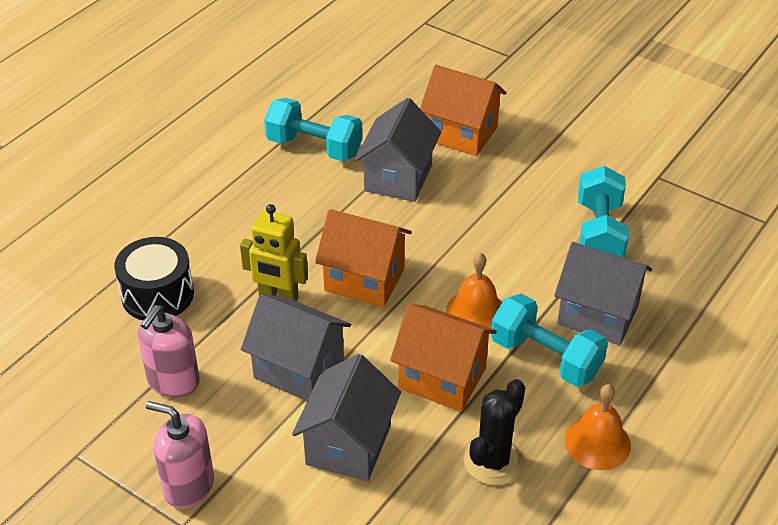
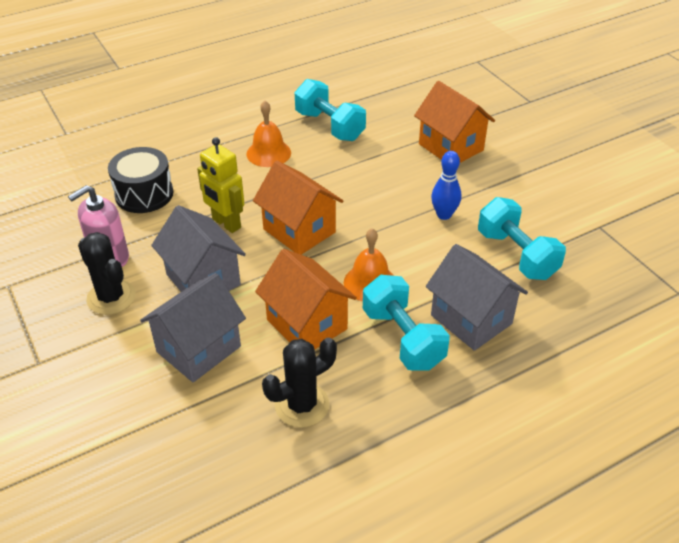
camera: 25 degrees right, 0 degrees up
pink soap dispenser [146,401,214,509] -> none
grey house [355,98,441,202] -> none
orange bell [564,384,631,470] -> orange bell moved to [247,101,291,167]
turquoise dumbbell [578,166,629,257] -> turquoise dumbbell turned 60 degrees counterclockwise [478,197,566,280]
none -> black cactus [78,232,136,315]
none -> blue bowling pin [431,151,461,220]

